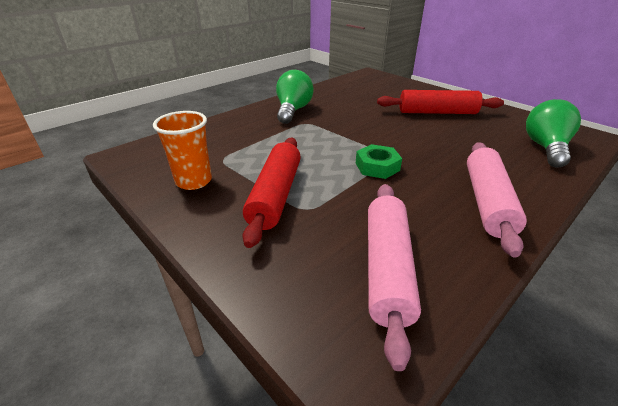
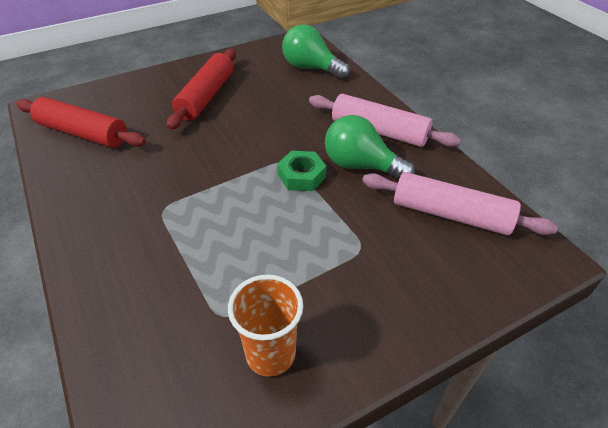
camera: 75 degrees left, 10 degrees up
red rolling pin [242,138,301,248] -> red rolling pin moved to [16,97,146,148]
green light bulb [276,70,314,124] -> green light bulb moved to [325,115,415,179]

